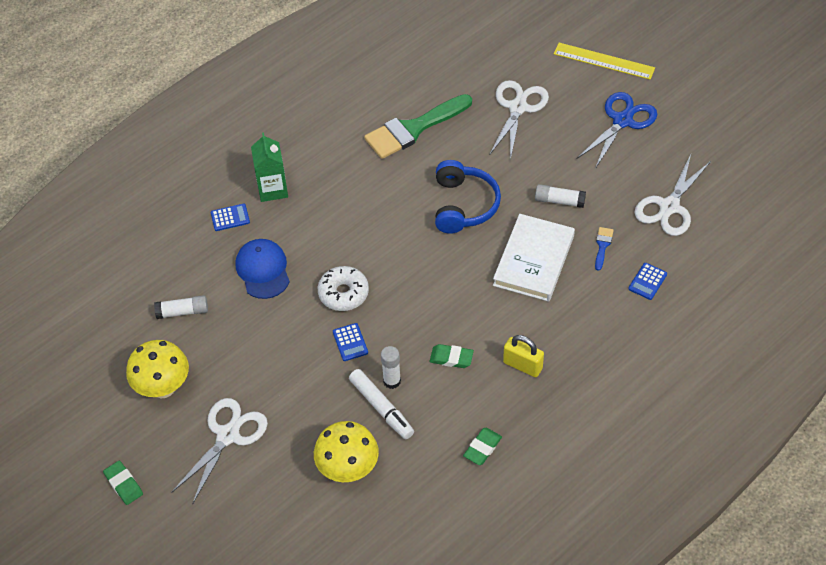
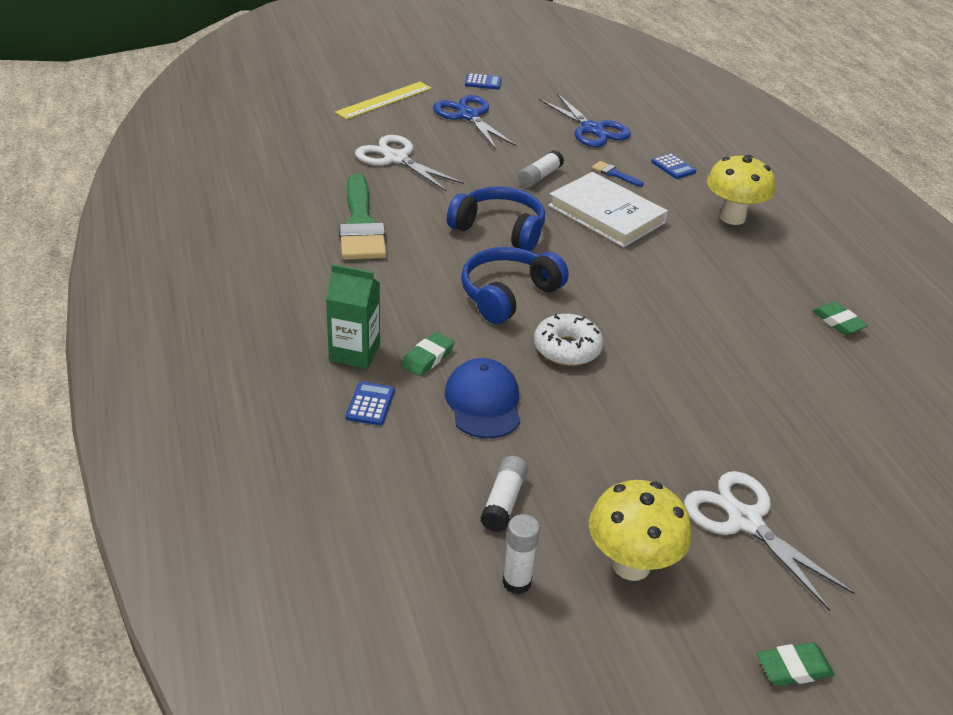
camera: 70 degrees left, 15 degrees down
blue cap [235,239,290,299] -> blue cap turned 75 degrees clockwise [445,358,520,438]
yellow mushroom [314,421,379,482] -> yellow mushroom moved to [707,155,775,225]
blue calculator [333,323,368,361] -> blue calculator moved to [465,73,502,89]
white marker [349,369,414,439] -> none
white glue stick [381,346,401,389] -> white glue stick moved to [502,514,540,594]
green eraser [430,344,474,368] -> green eraser moved to [401,332,455,376]
yellow padlock [503,335,544,377] -> none
white scissors [635,155,711,236] -> blue scissors [539,93,631,147]
none -> blue headphones [461,247,569,324]

